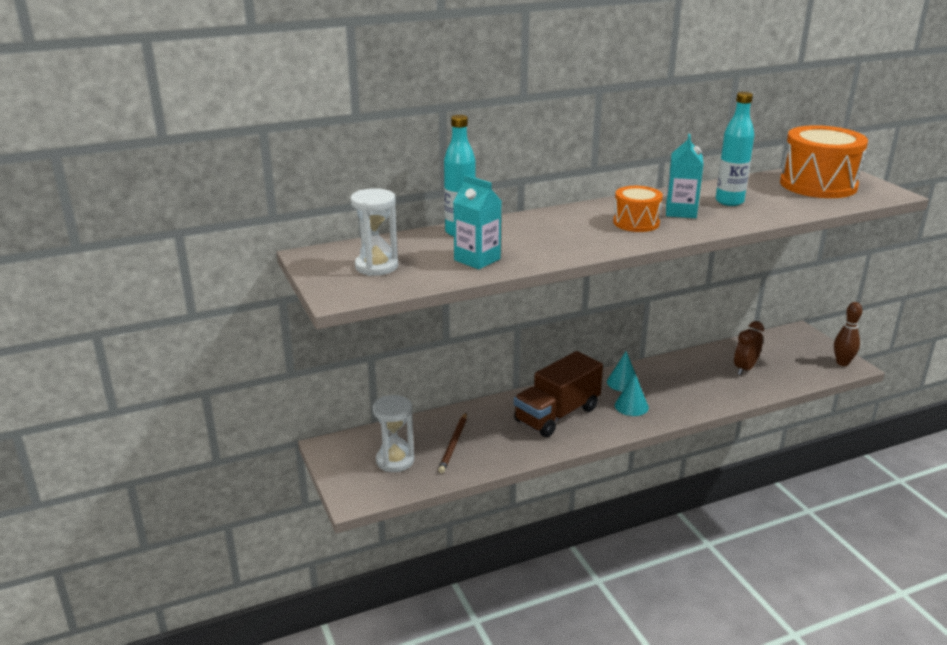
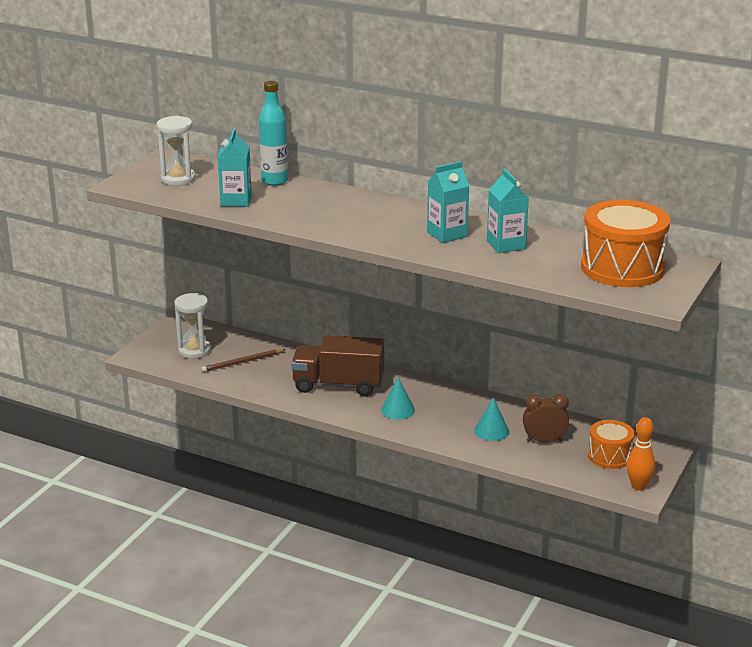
camera: 50 degrees right, 0 degrees up
turquoise cone [607,351,640,392] -> turquoise cone moved to [475,397,509,441]
orange drum [613,186,663,232] -> orange drum moved to [588,420,634,469]
turquoise bottle [716,92,754,206] -> turquoise carton [487,168,529,253]
brown bowling pin [834,302,862,366] -> orange bowling pin [626,417,655,490]

